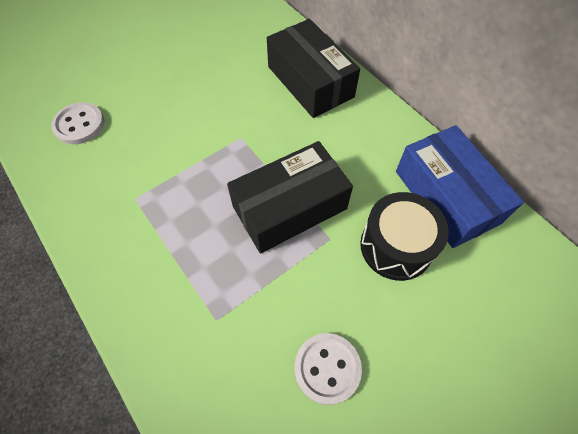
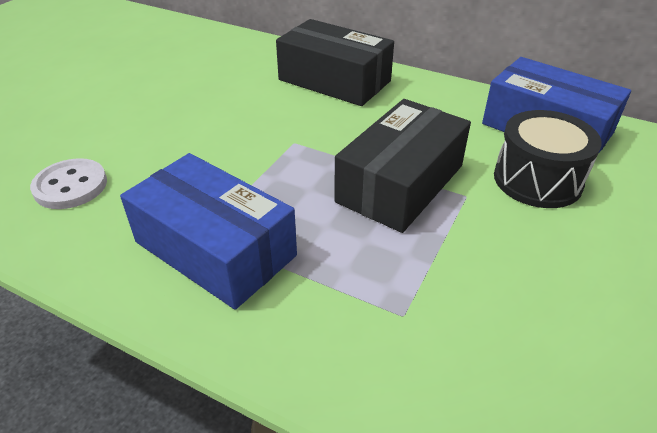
camera: 25 degrees left, 20 degrees down
white button [294,333,362,405] -> none
none -> blue box [120,153,297,310]

